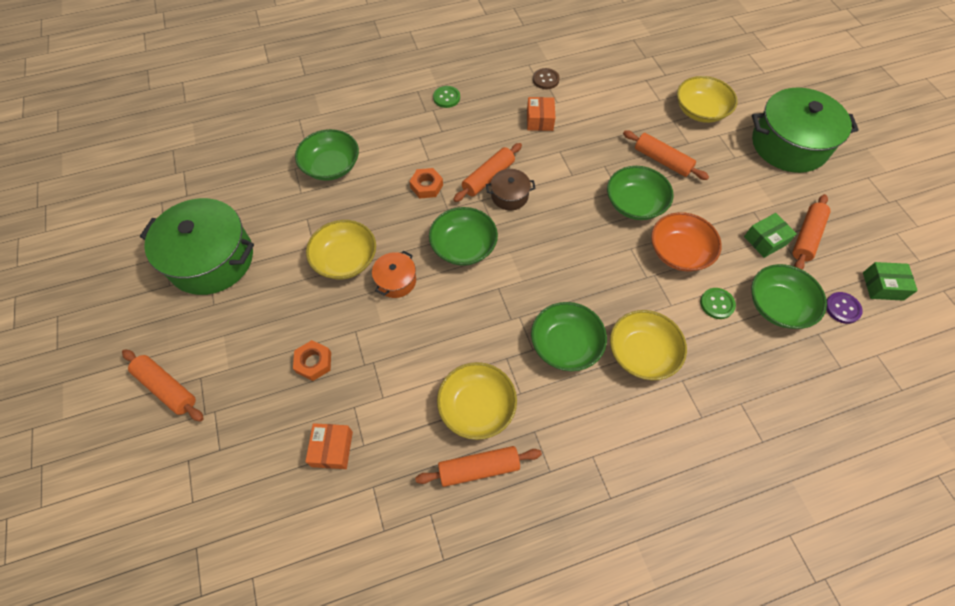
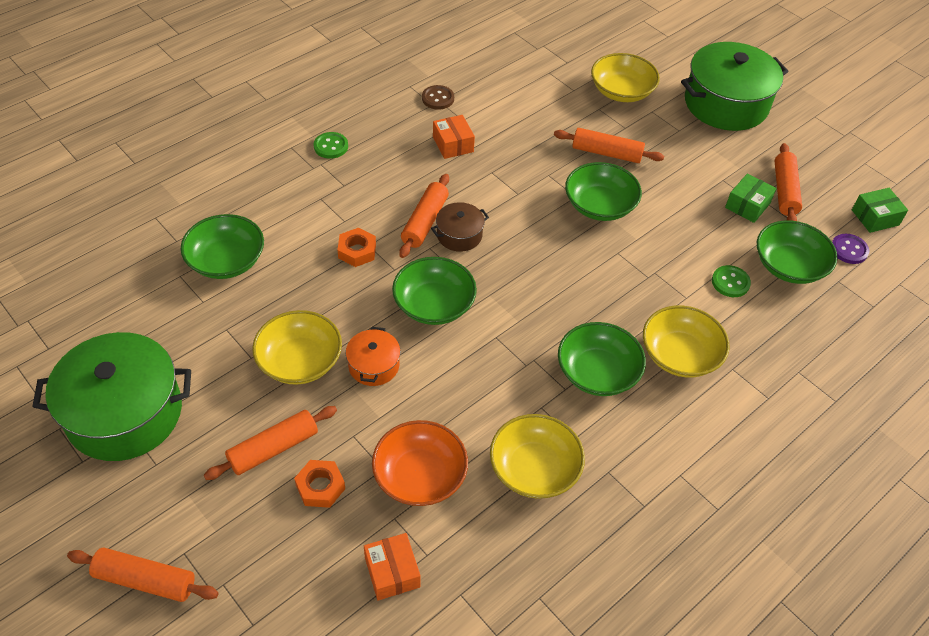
camera: 25 degrees left, 10 degrees down
orange rolling pin [415,446,542,487] -> orange rolling pin moved to [204,406,337,480]
orange bowl [651,212,722,271] -> orange bowl moved to [372,420,468,506]

